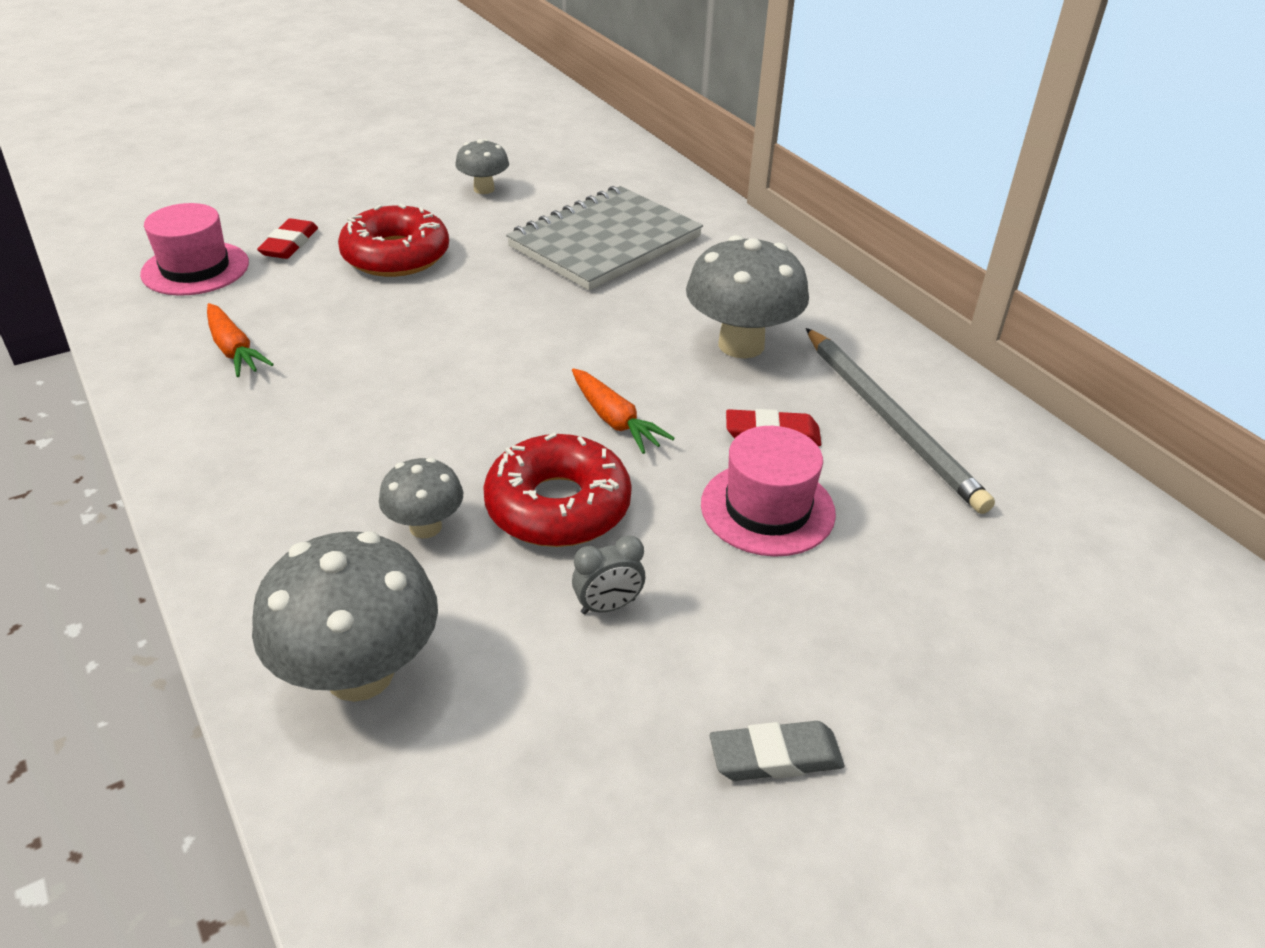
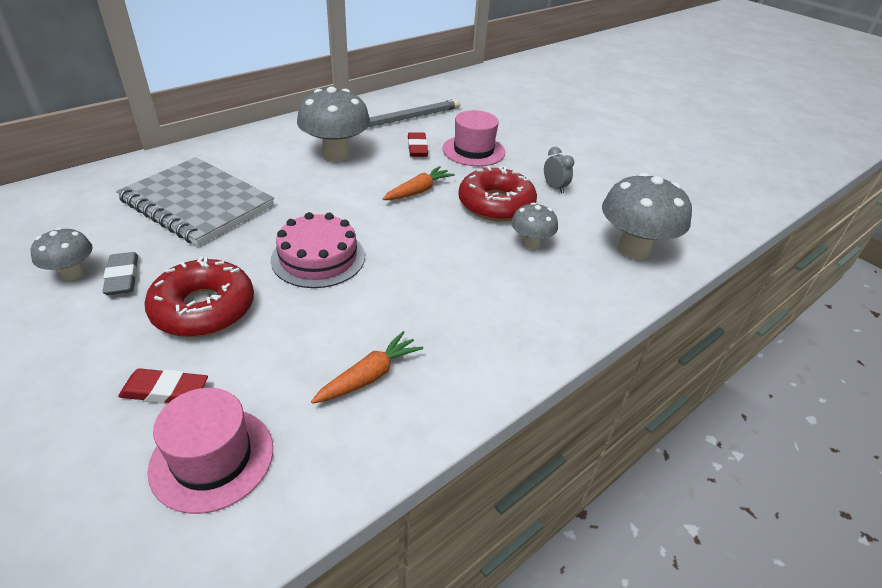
camera: 100 degrees left, 0 degrees up
grey eraser [710,721,844,781] -> grey eraser moved to [102,252,138,295]
none -> pink cake [271,212,365,288]

